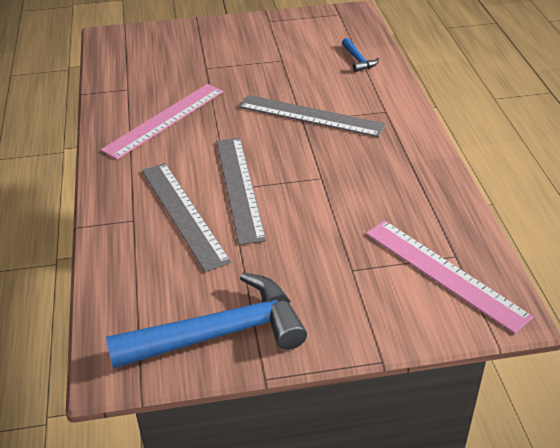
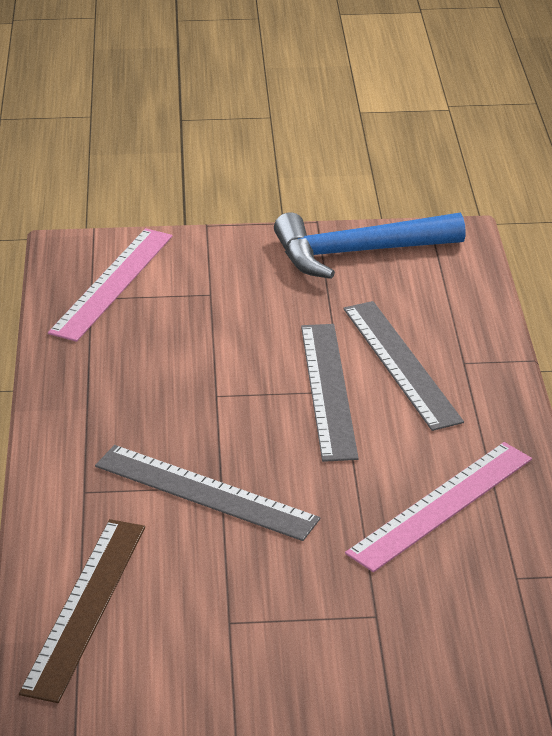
camera: 175 degrees left, 5 degrees down
blue hammer [342,38,379,72] -> brown ruler [19,519,145,703]
pink ruler [366,220,533,334] -> pink ruler turned 60 degrees clockwise [48,228,173,342]

